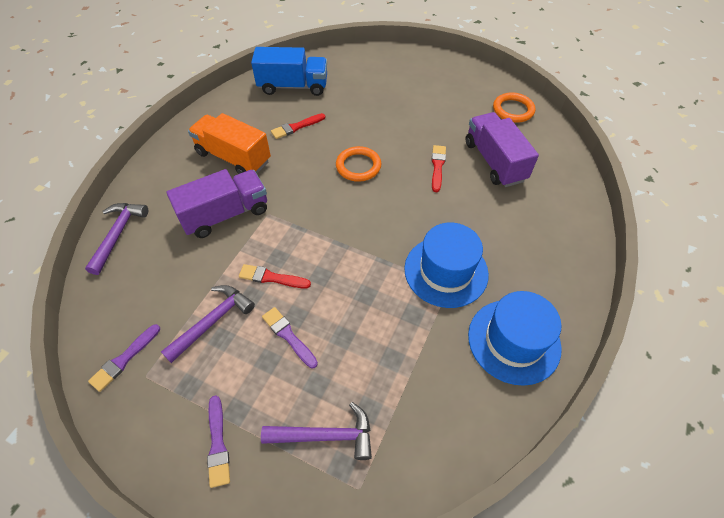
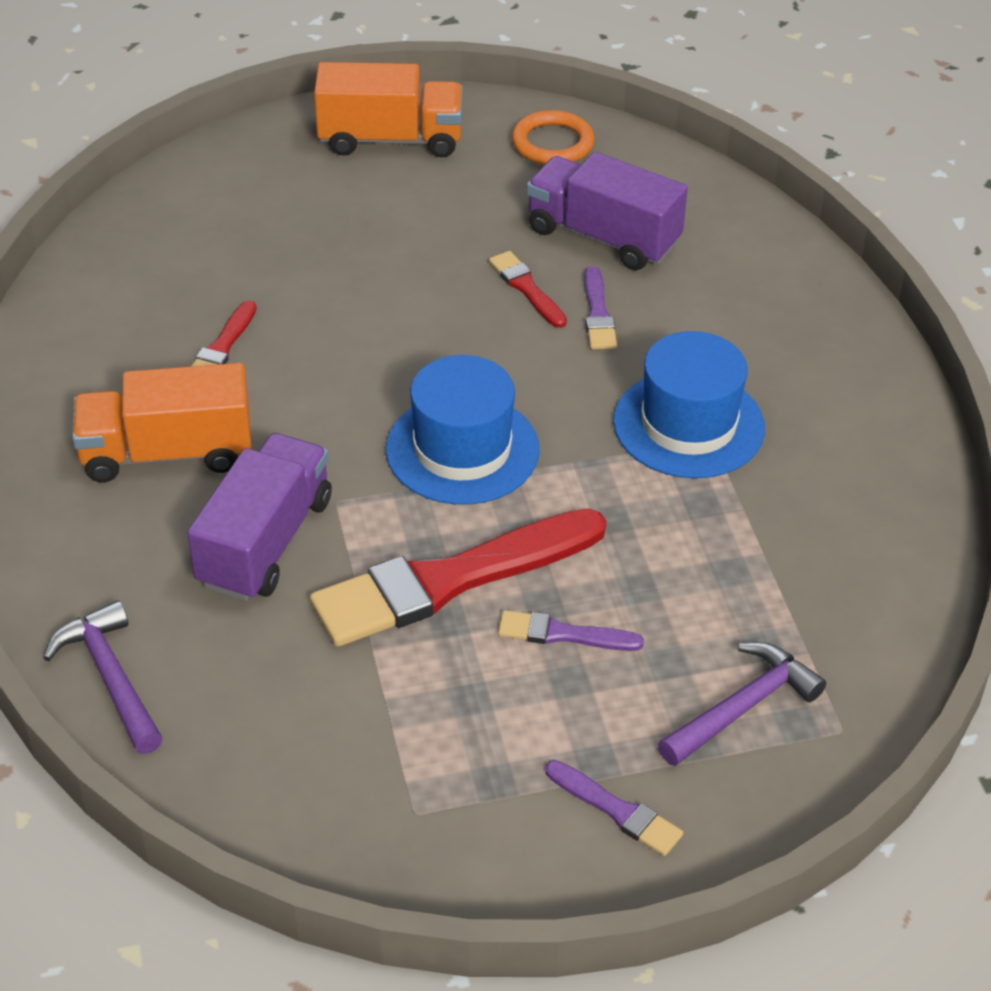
camera: 40 degrees left, 10 degrees down
purple brush [88,324,160,392] -> purple brush moved to [584,266,617,349]
purple hammer [161,285,255,363] -> none
red brush [239,264,311,289] -> red brush [310,508,606,647], size x2.22
blue truck [251,47,327,96] -> none
orange ring [336,146,381,182] -> none
blue hat [468,291,562,386] -> blue hat moved to [386,355,540,505]
none -> orange truck [314,62,463,157]

